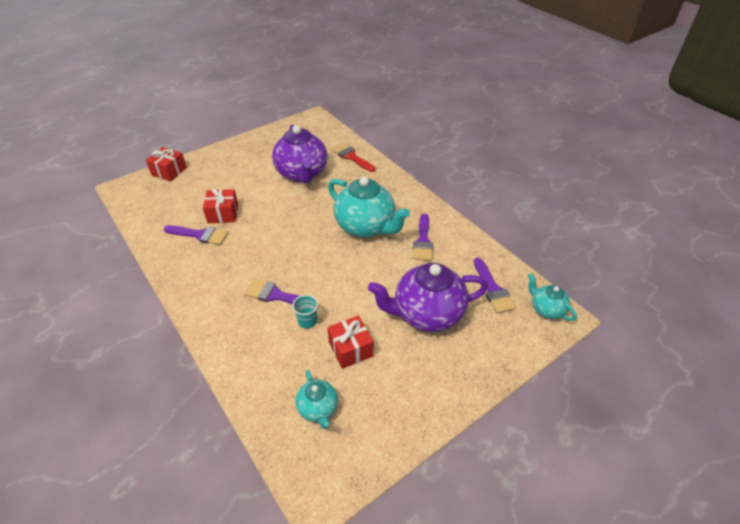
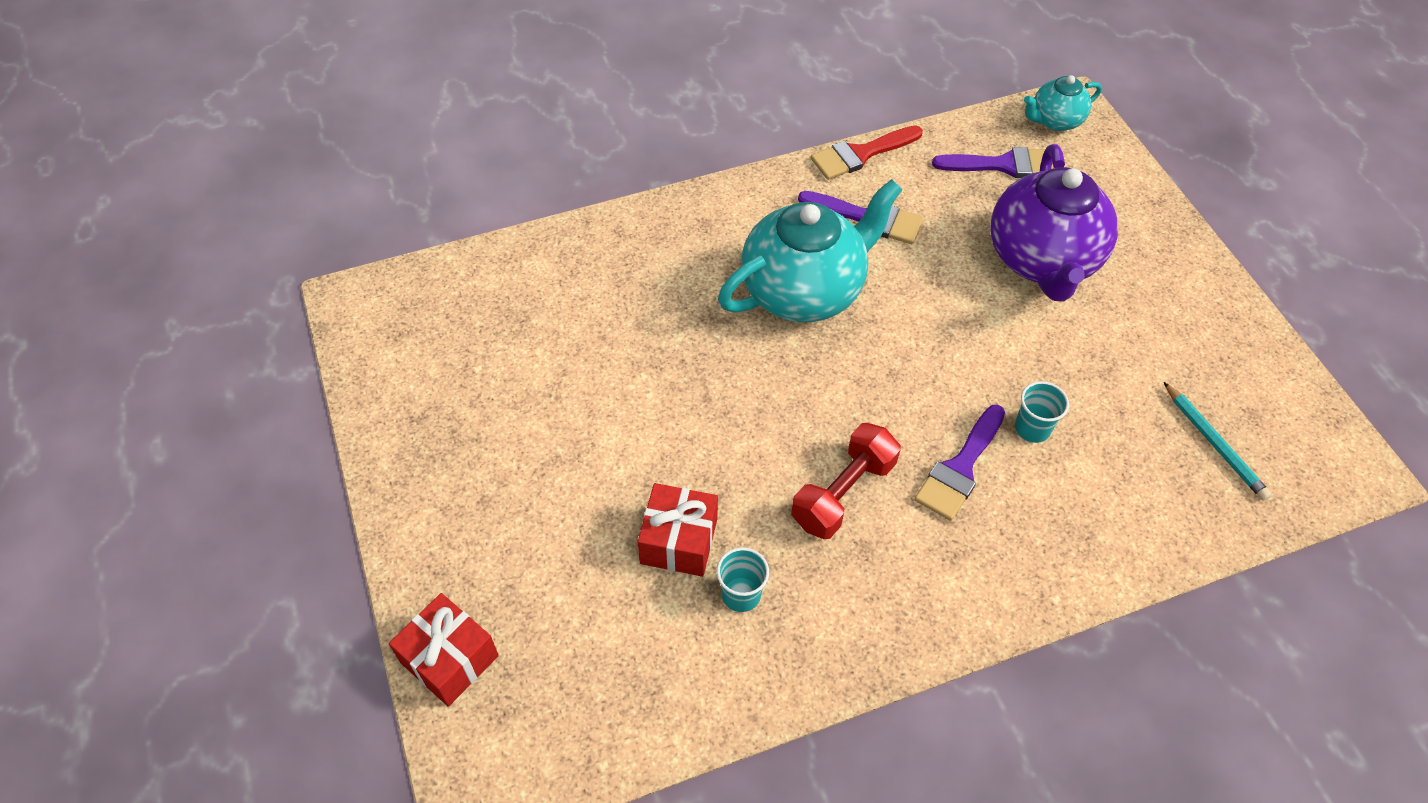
camera: 75 degrees left, 10 degrees up
purple brush [164,225,228,245] -> turquoise cup [717,547,769,612]
purple teapot [272,124,328,183] -> none
turquoise teapot [295,370,338,429] -> turquoise pencil [1164,382,1272,501]
red gift [327,315,374,369] -> none
red brush [331,143,375,172] -> red brush moved to [811,125,923,180]
none -> red dumbbell [791,423,901,539]

